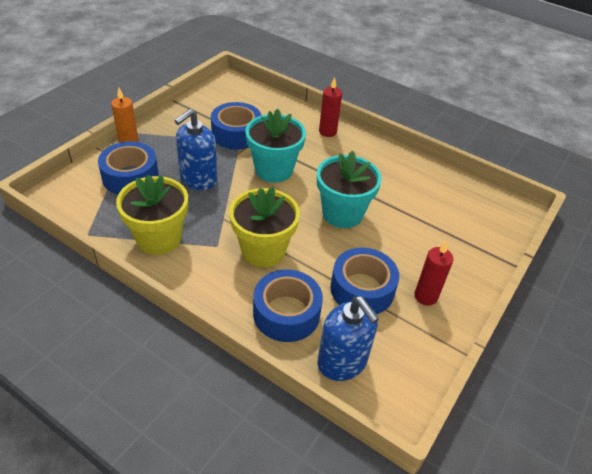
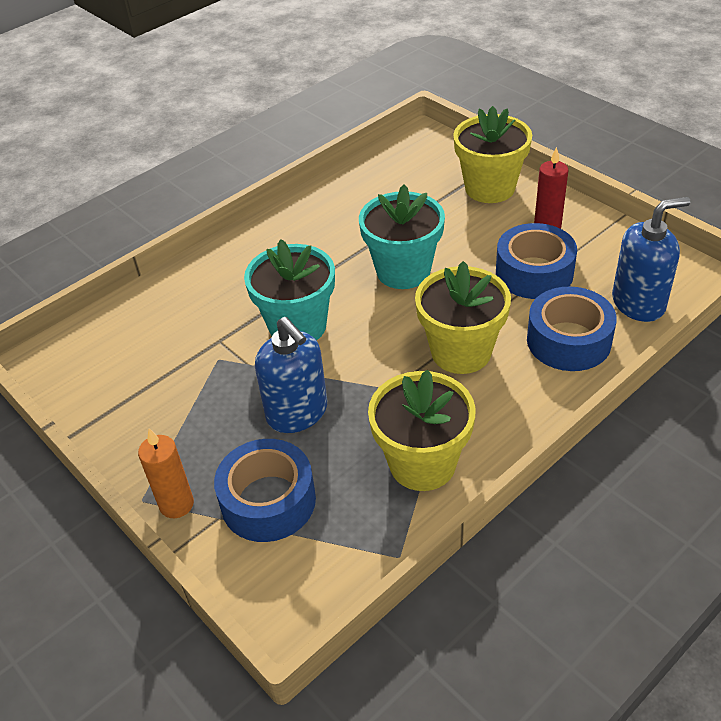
camera: 70 degrees left, 0 degrees up
blue tape [211,102,262,150] -> none
red candle [319,77,342,137] -> none
none -> yellow flower pot [453,106,532,203]

